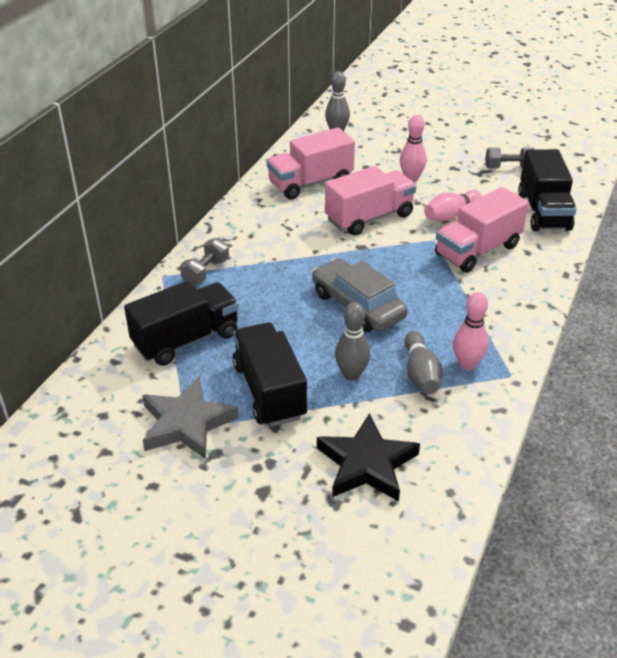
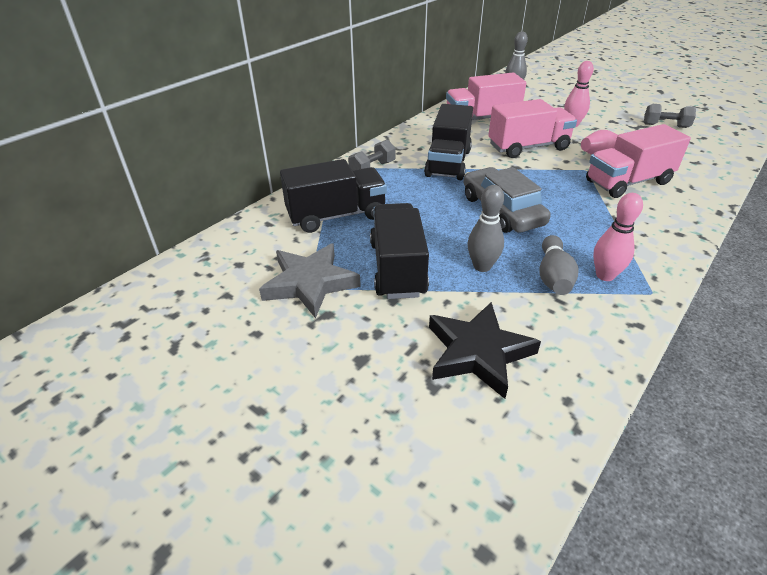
camera: 15 degrees right, 0 degrees up
black truck [518,149,577,231] -> black truck moved to [424,104,473,180]

